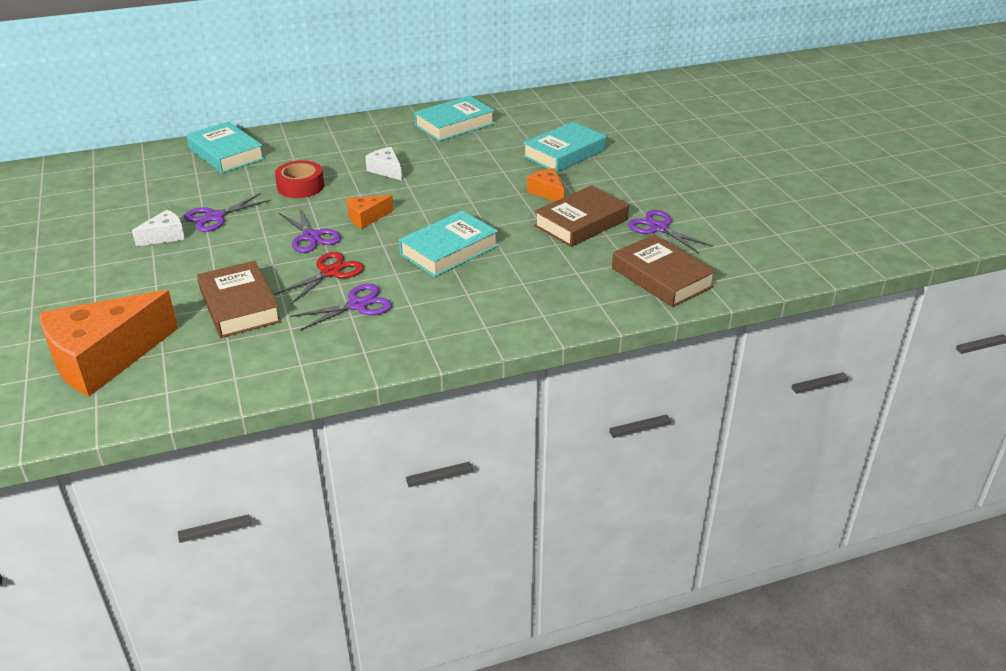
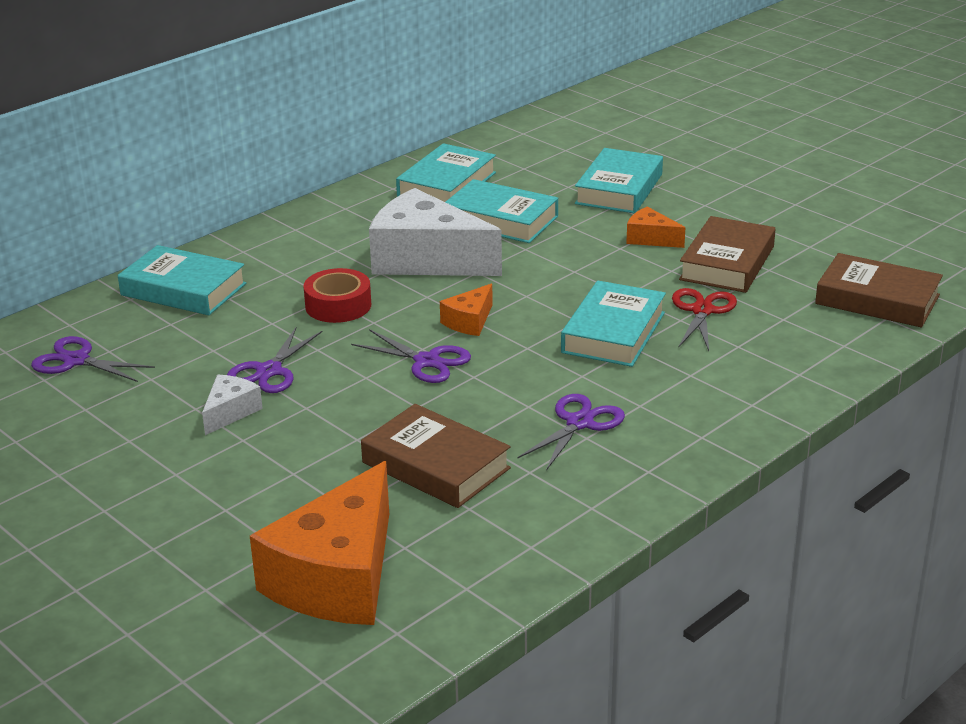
camera: 25 degrees left, 5 degrees down
red scissors [275,252,364,304] -> red scissors moved to [672,288,737,351]
white cheese [365,147,402,181] -> white cheese [369,188,502,276], size x2.20
purple scissors [628,210,713,254] -> purple scissors moved to [31,336,155,382]
none -> turquoise book [446,179,558,243]

